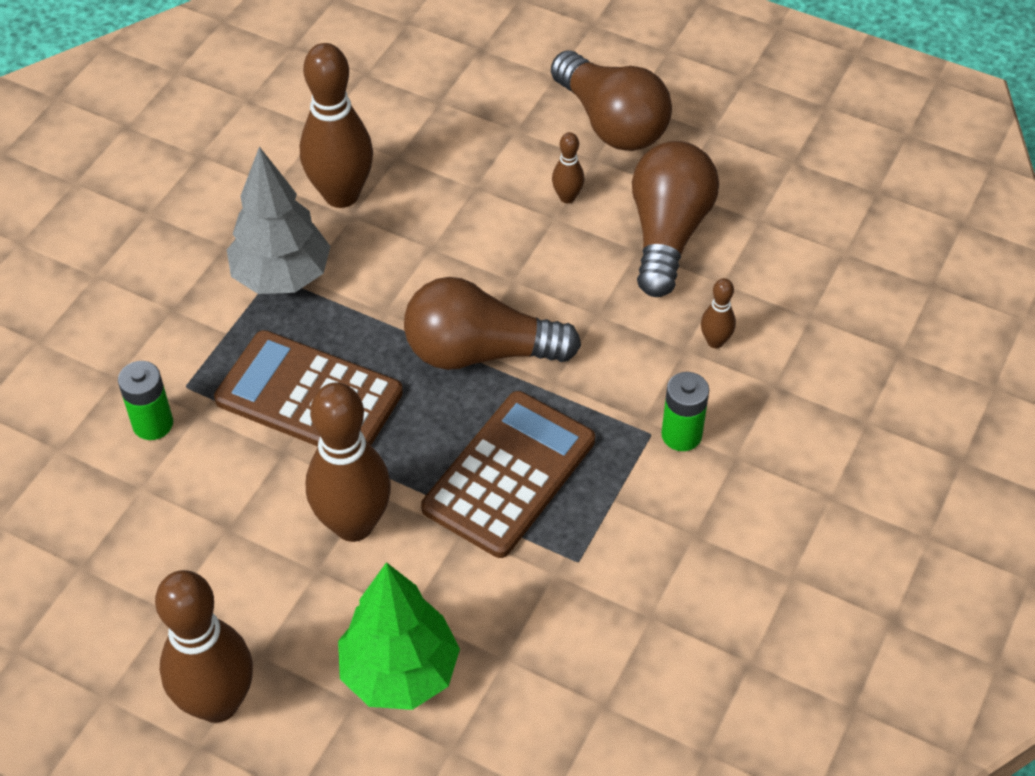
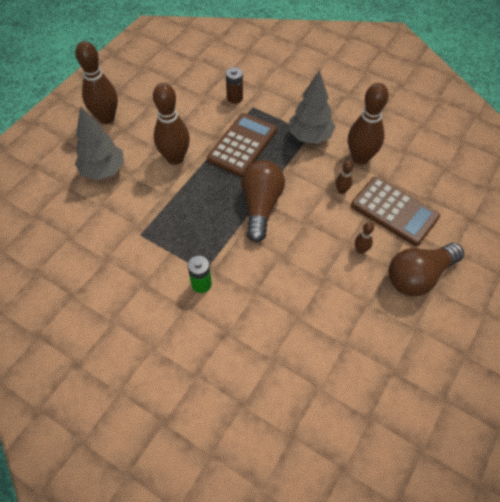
camera: 95 degrees right, 5 degrees up
green battery [118,361,173,440] -> brown battery [226,67,243,104]
green tree [338,562,460,710] -> grey tree [75,106,124,180]
brown calculator [421,391,595,558] -> brown calculator moved to [351,177,440,246]
brown light bulb [632,141,719,297] -> none
brown bowling pin [701,278,736,348] -> brown bowling pin moved to [336,161,353,194]

